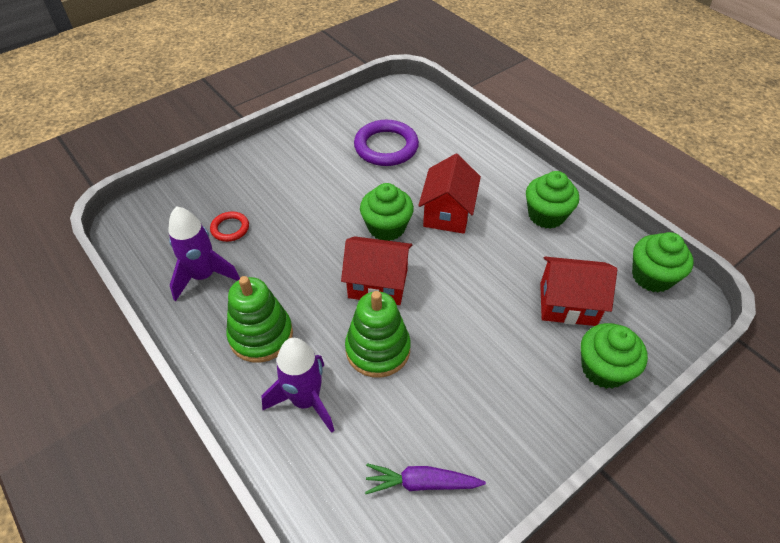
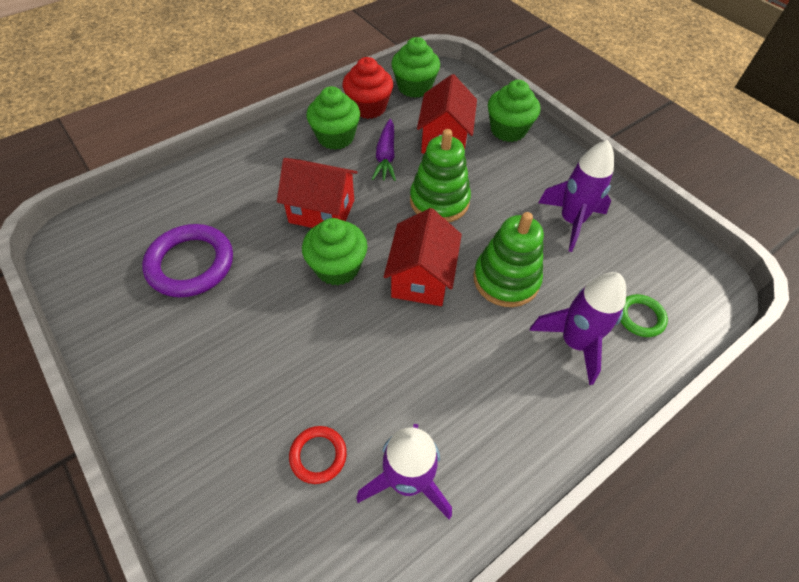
camera: 90 degrees left, 5 degrees up
green stacking toy [226,276,293,363] -> green stacking toy moved to [410,129,471,222]
purple carrot [365,463,486,494] -> purple carrot moved to [372,119,396,181]
none -> red cupcake [342,57,393,119]
none -> purple rocket [538,140,614,252]
none -> green ring [620,294,668,337]

